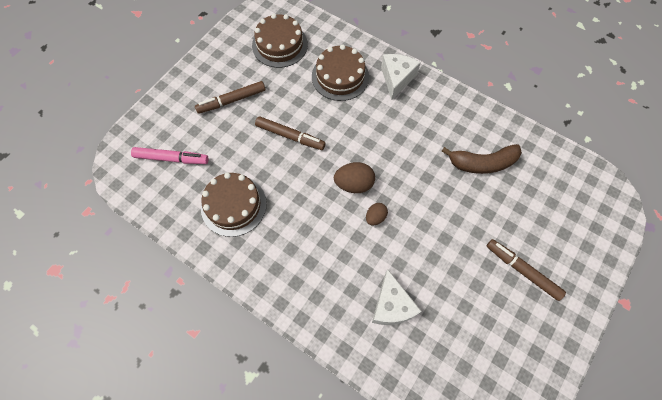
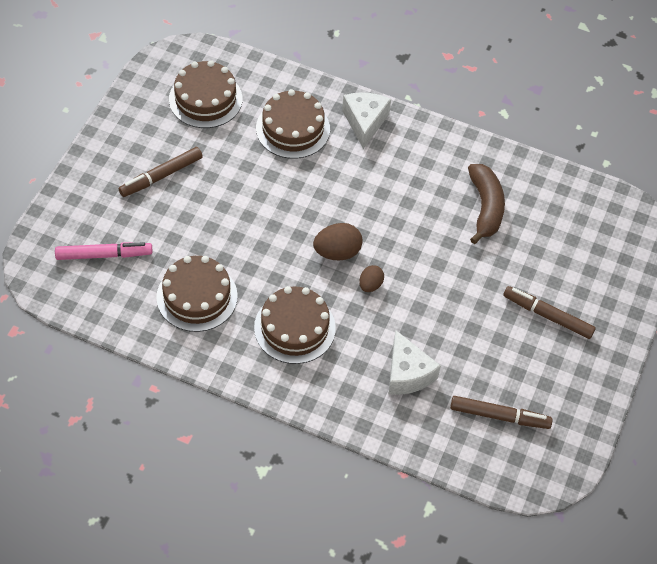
camera: 15 degrees left, 10 degrees down
brown marker [255,116,326,150] -> brown marker moved to [450,396,553,429]
brown banana [441,144,522,174] -> brown banana turned 75 degrees counterclockwise [468,164,505,244]
none -> brown cake [254,286,336,364]

